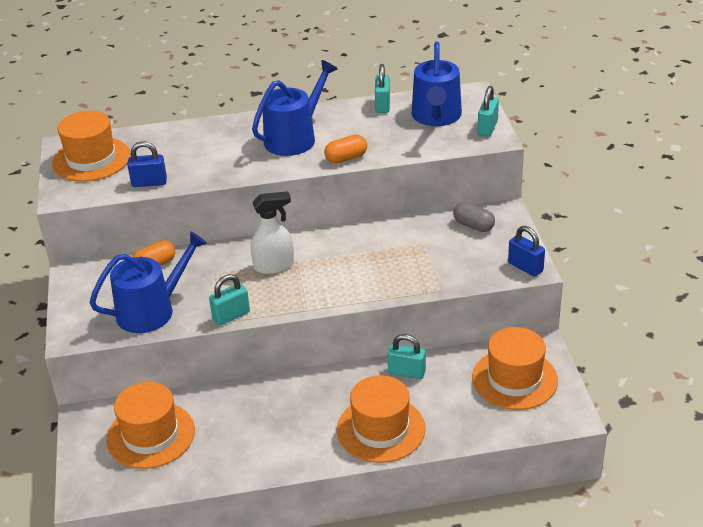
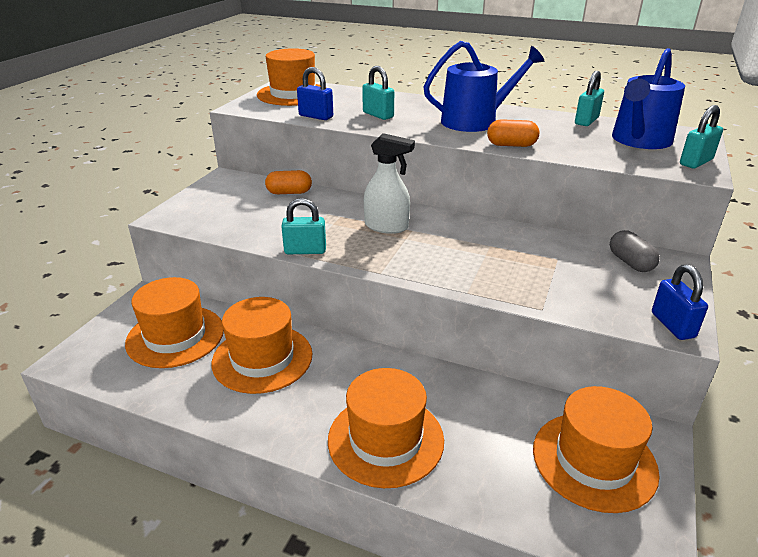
camera: 30 degrees right, 5 degrees down
blue watering can [89,231,207,333] -> none
turquoise padlock [387,334,426,379] -> turquoise padlock moved to [362,66,394,120]
none -> orange hat [212,297,313,394]

